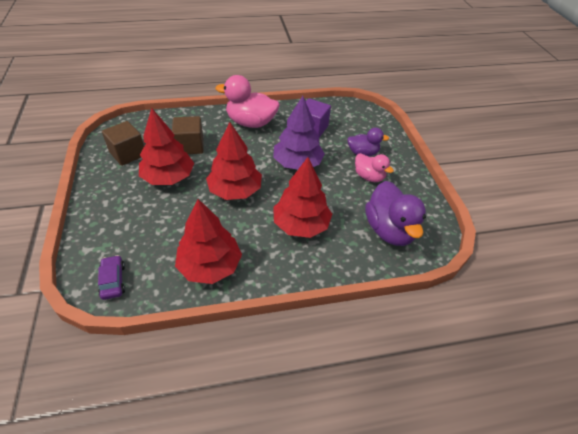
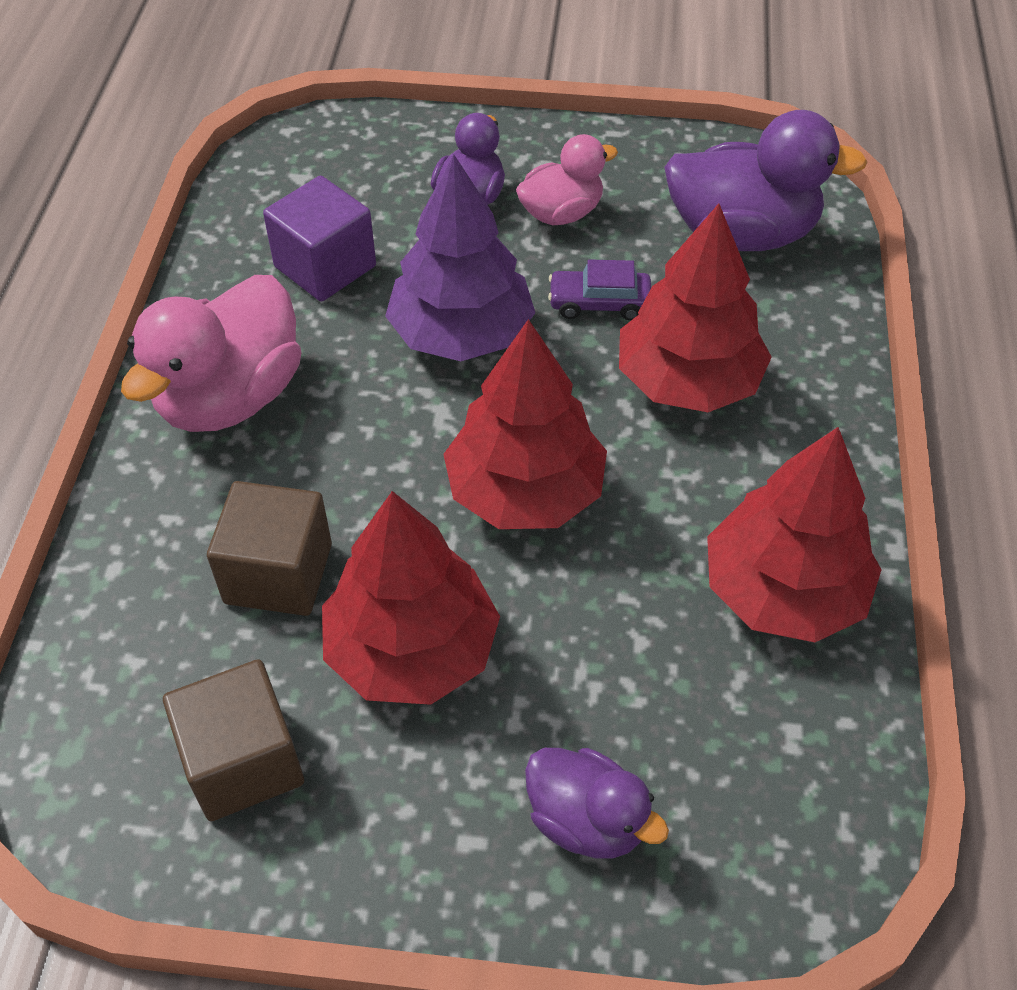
camera: 70 degrees left, 5 degrees up
purple car [98,255,125,300] -> purple car moved to [548,259,651,320]
none -> purple duck [525,748,669,859]

